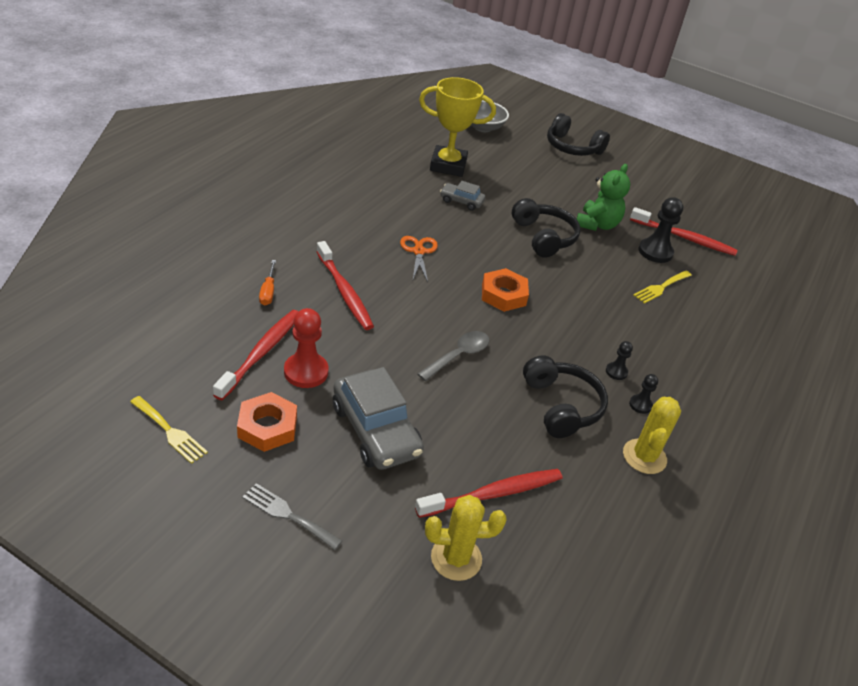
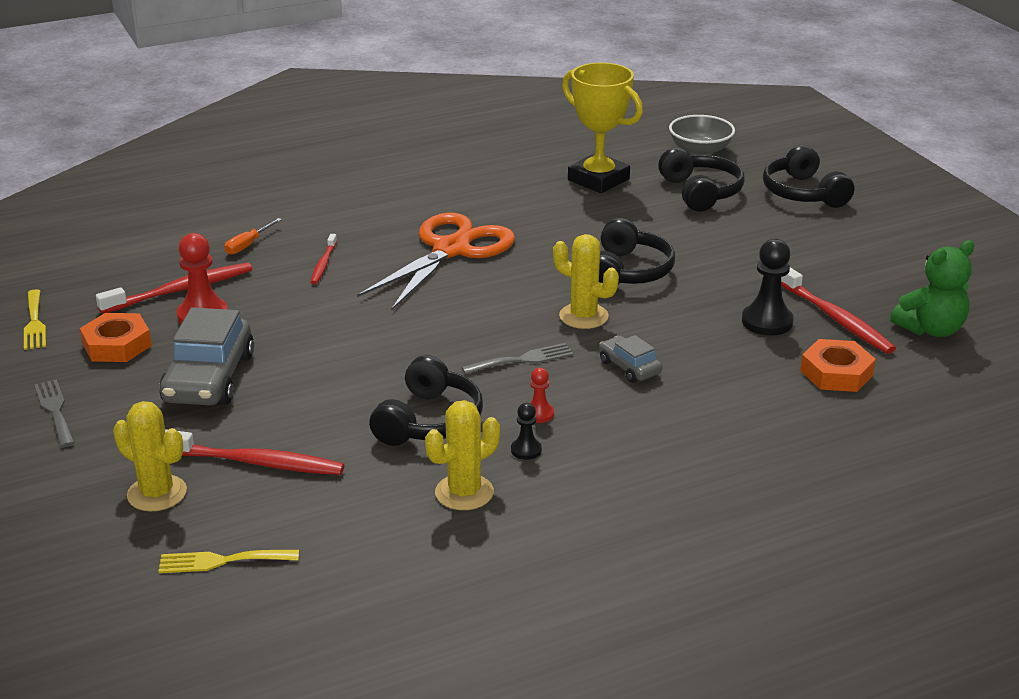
camera: 40 degrees right, 10 degrees down
red toothbrush [316,241,374,330] -> red toothbrush [311,234,337,284], size x0.56
orange scissors [400,236,438,282] -> orange scissors [357,212,515,311], size x2.06
grey spoon [418,331,489,381] -> none
grey car [440,181,485,211] -> grey car moved to [599,335,662,383]
orange nut [482,268,529,312] -> orange nut moved to [800,339,876,392]
green teddy bear [577,164,630,231] -> green teddy bear moved to [890,240,974,337]
black pawn [606,341,633,380] -> red pawn [530,368,554,423]
yellow fork [633,271,692,304] -> yellow fork moved to [158,550,299,573]
none -> grey fork [461,343,574,374]
none -> yellow cactus [553,234,619,329]
none -> black headphones [658,148,745,212]

